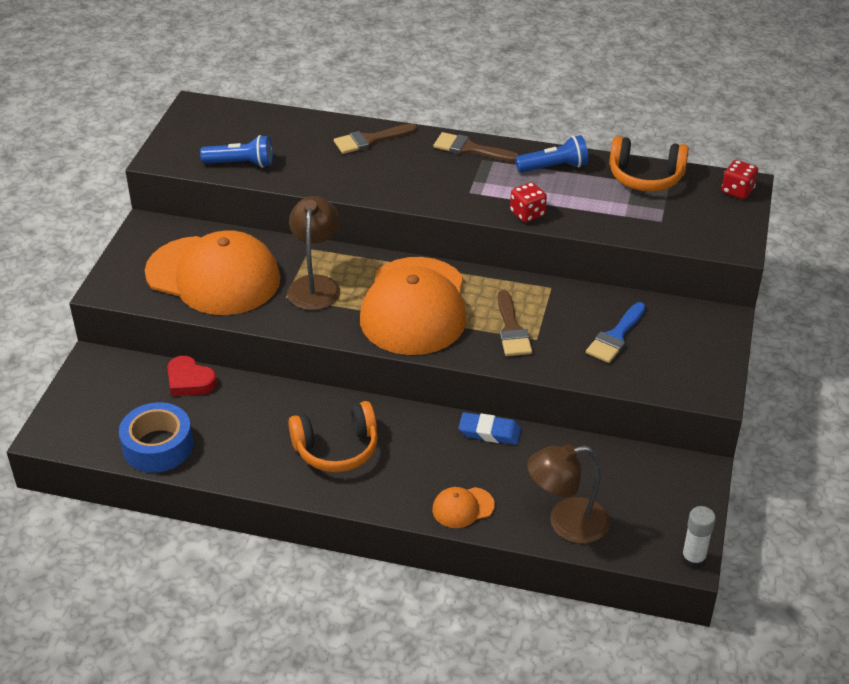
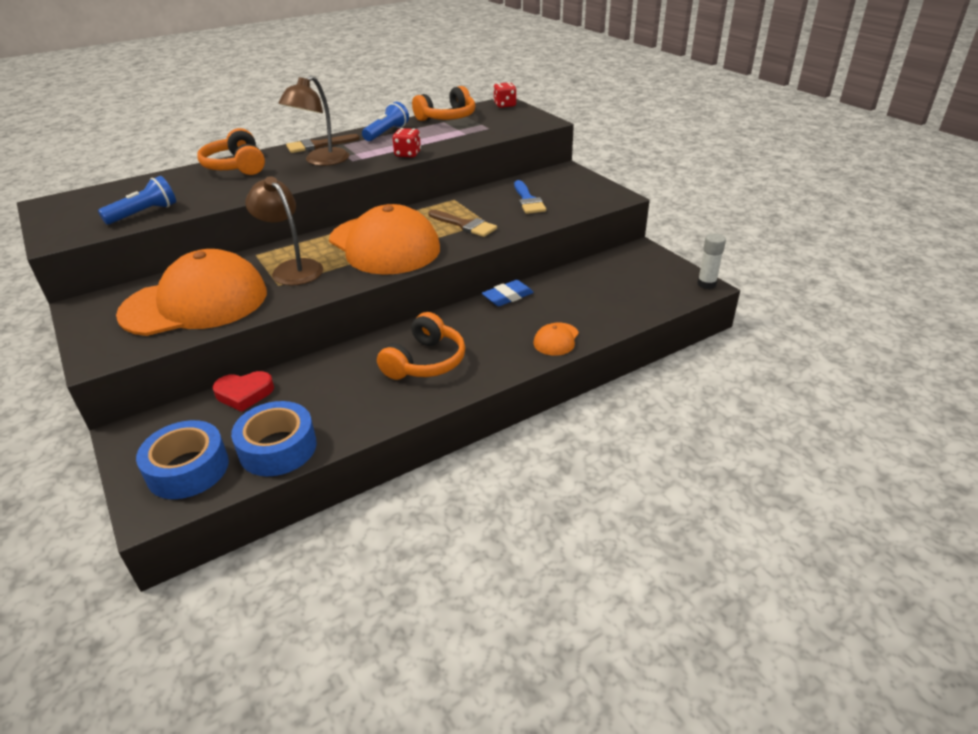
camera: 45 degrees left, 5 degrees down
brown brush [334,123,417,154] -> orange headphones [197,128,265,175]
brown lamp [527,444,610,544] -> brown lamp moved to [278,76,349,166]
none -> blue tape [136,420,229,499]

